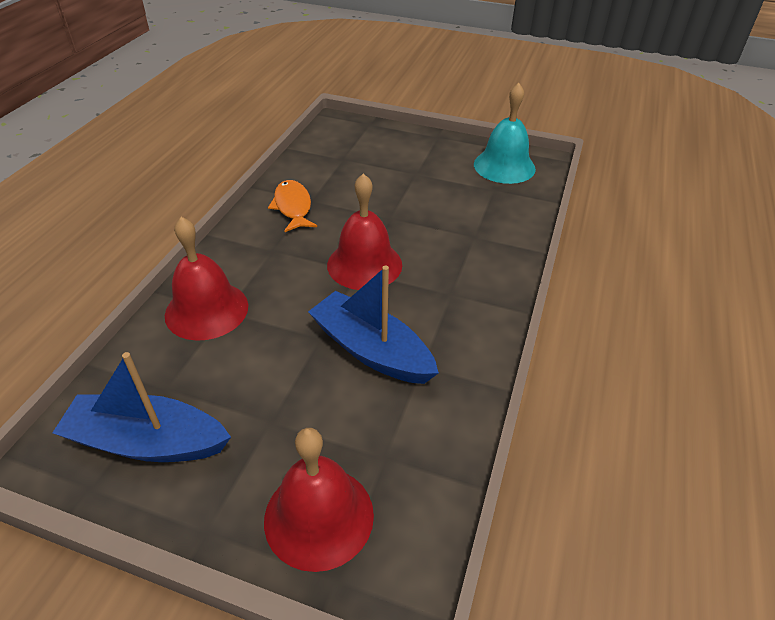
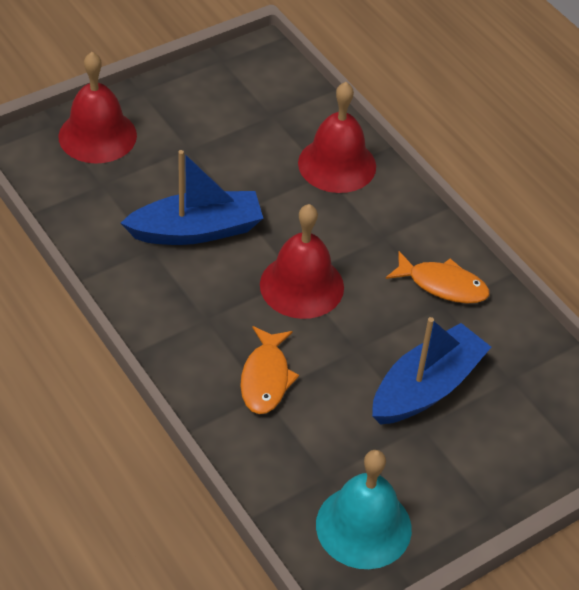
camera: 125 degrees right, 5 degrees up
blue boat [52,352,231,462] -> blue boat moved to [372,317,491,425]
none -> orange fish [240,326,299,414]

